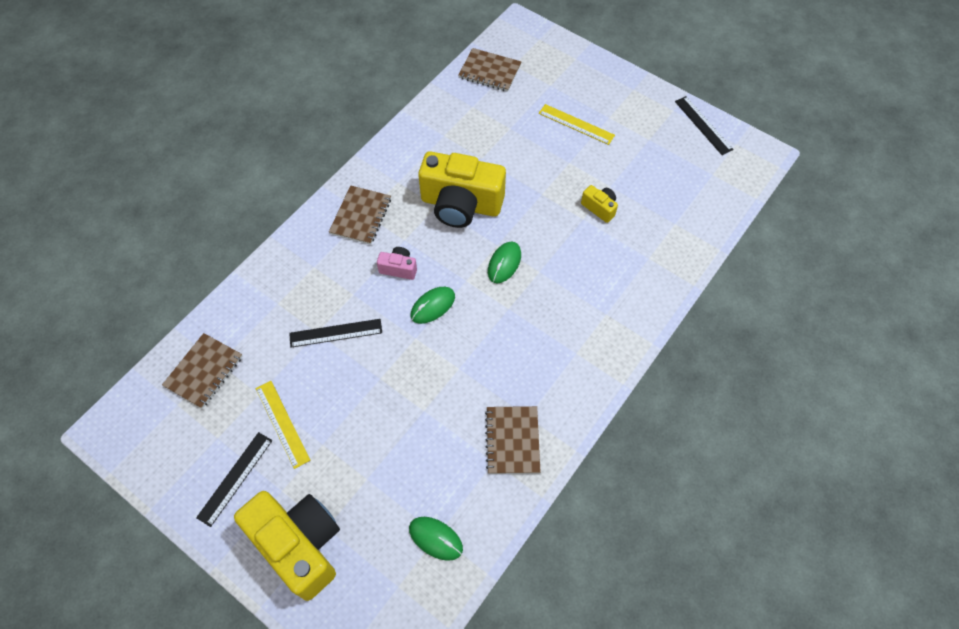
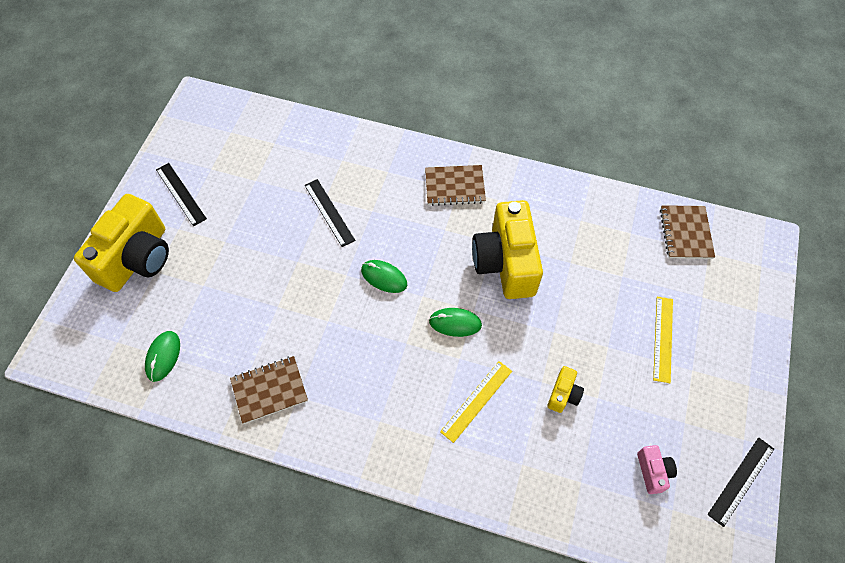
camera: 70 degrees right, 0 degrees up
brown notebook [162,333,243,409] -> none
black ruler [196,432,273,527] -> black ruler turned 45 degrees clockwise [156,163,207,226]
yellow ruler [256,381,310,469] -> yellow ruler moved to [440,361,512,443]
pink camera [377,247,417,280] -> pink camera moved to [637,445,677,494]

